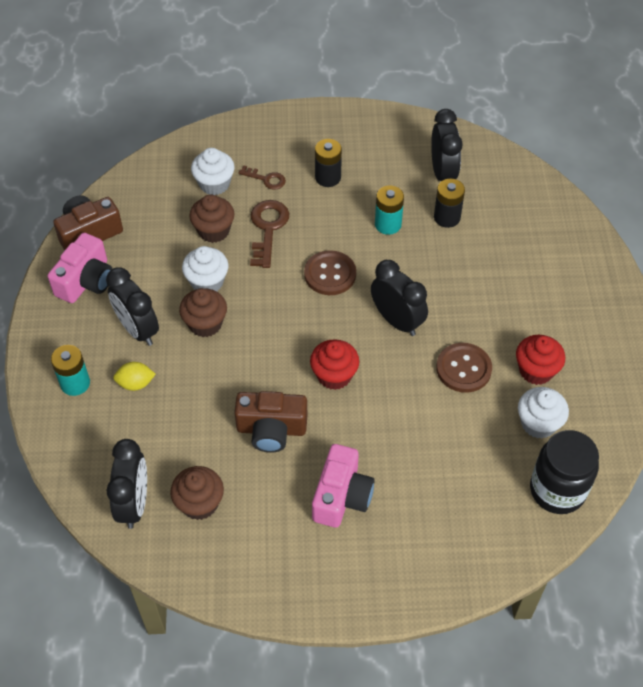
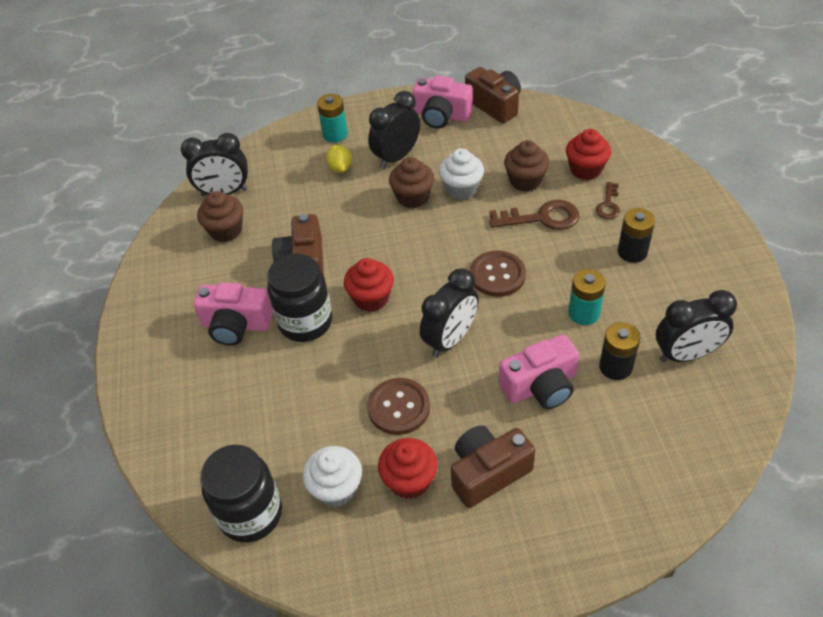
camera: 85 degrees right, 5 degrees down
white cupcake [191,148,235,195] -> red cupcake [566,129,611,180]
none -> black jar [267,253,332,342]
none -> brown camera [451,425,535,508]
none -> pink camera [499,334,579,409]

